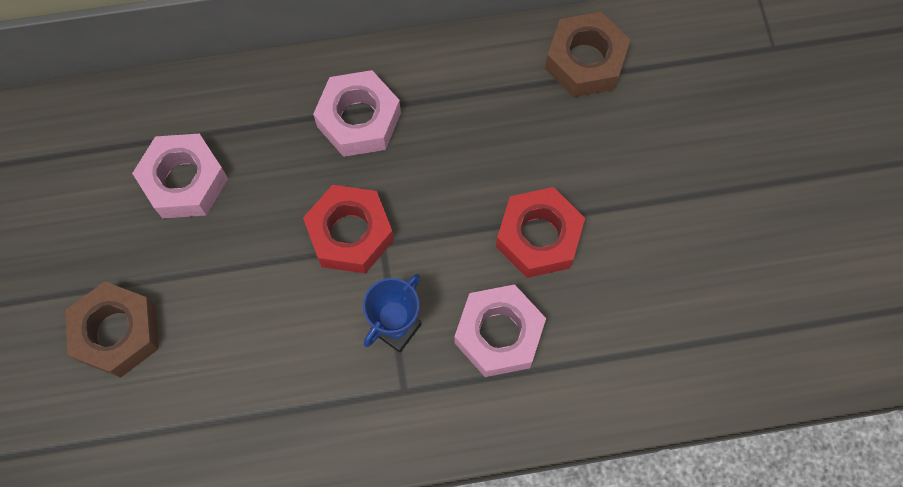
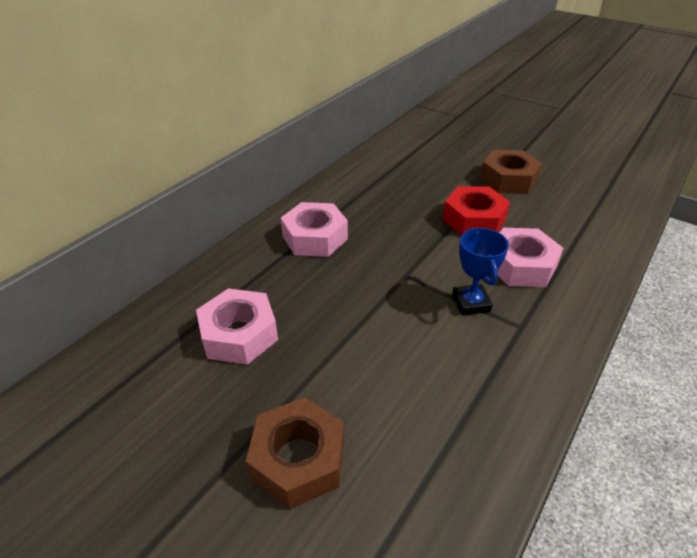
camera: 45 degrees left, 30 degrees down
red nut [303,185,394,274] -> none
brown nut [545,12,630,97] -> brown nut moved to [480,150,542,194]

